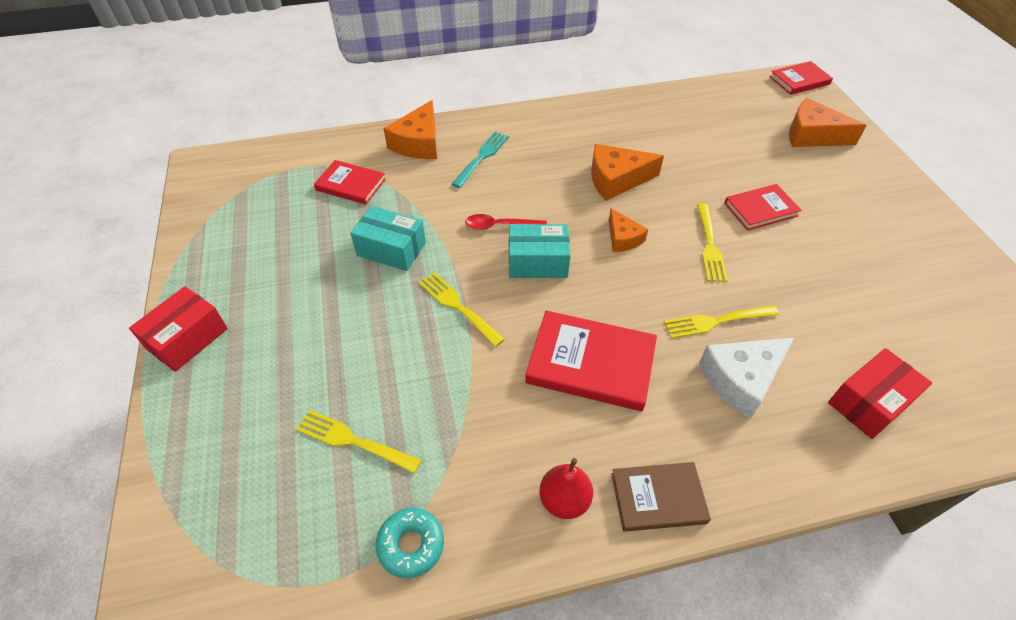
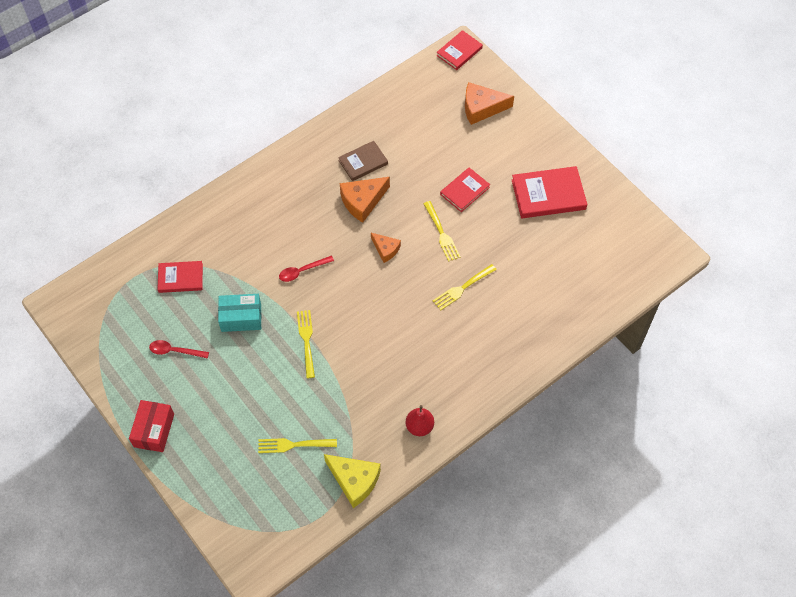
camera: 25 degrees left, 10 degrees up
turquoise donut [376,508,444,578] -> yellow cheese [324,454,381,508]
orange cheese [384,100,437,159] -> none
yellow fork [418,272,505,347] -> yellow fork turned 60 degrees clockwise [297,310,315,378]
turquoise fork [452,132,509,188] -> none
turquoise box [509,224,570,278] -> none
red book [525,311,657,411] -> red book moved to [512,166,587,218]
brown book [611,462,711,532] -> brown book moved to [338,141,388,181]
white cheese [699,337,795,419] -> none
red box [828,348,932,439] -> none
none -> red spoon [149,340,209,359]

